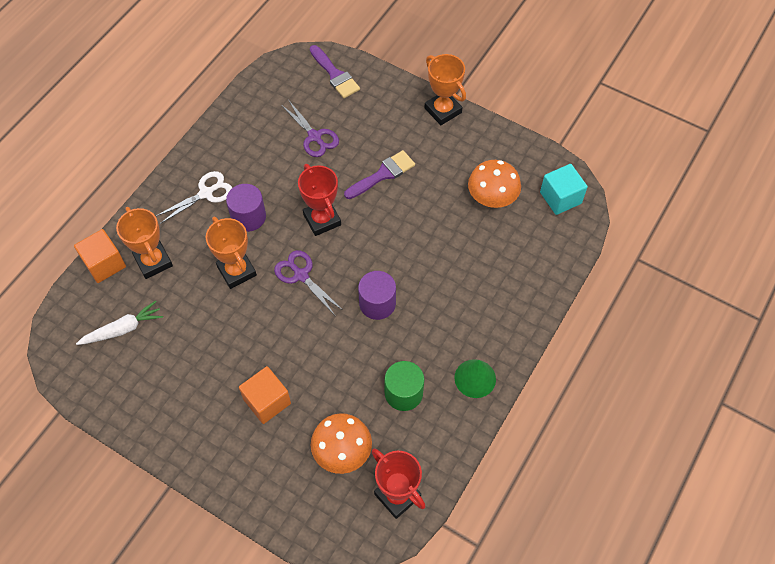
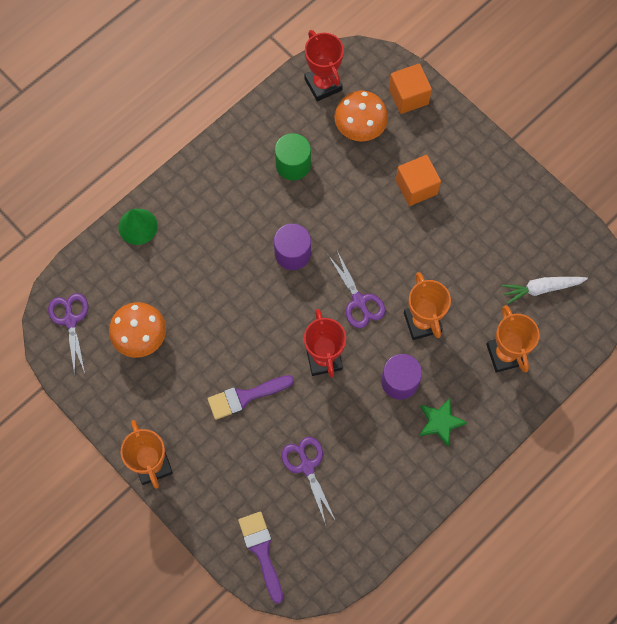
camera: 165 degrees left, 10 degrees up
orange cube [74,229,126,283] -> orange cube moved to [389,64,432,114]
white scissors [156,171,232,224] -> green star [419,398,467,447]
green cone [454,359,496,398] -> green cone moved to [119,209,158,245]
turquoise cube [540,164,588,215] -> purple scissors [48,293,88,376]

